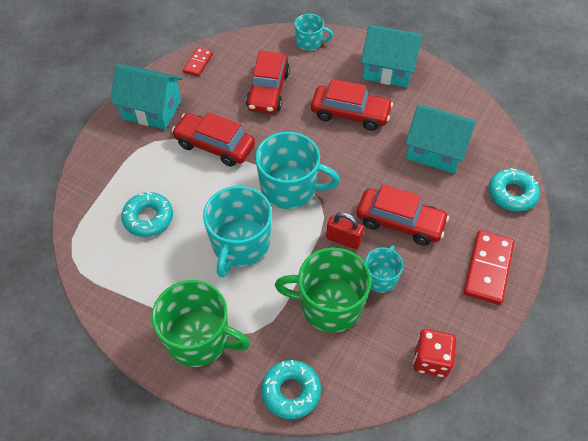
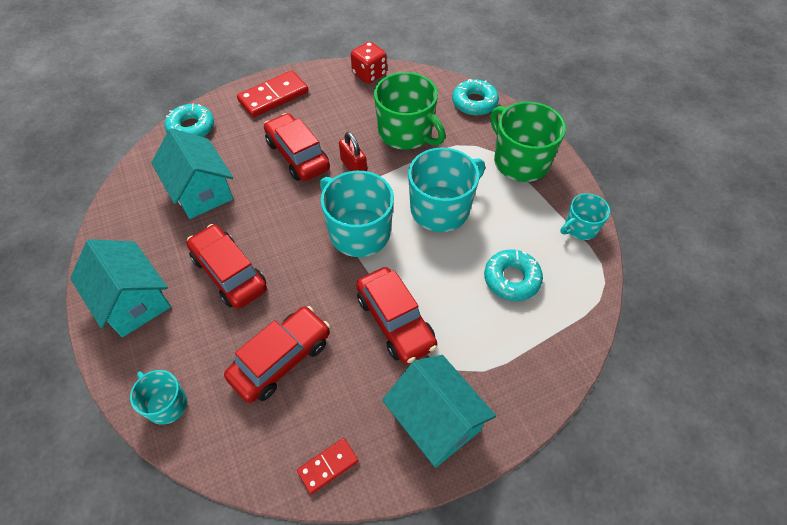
camera: 145 degrees left, 0 degrees up
turquoise mug [365,245,403,293] -> turquoise mug moved to [560,193,610,240]

